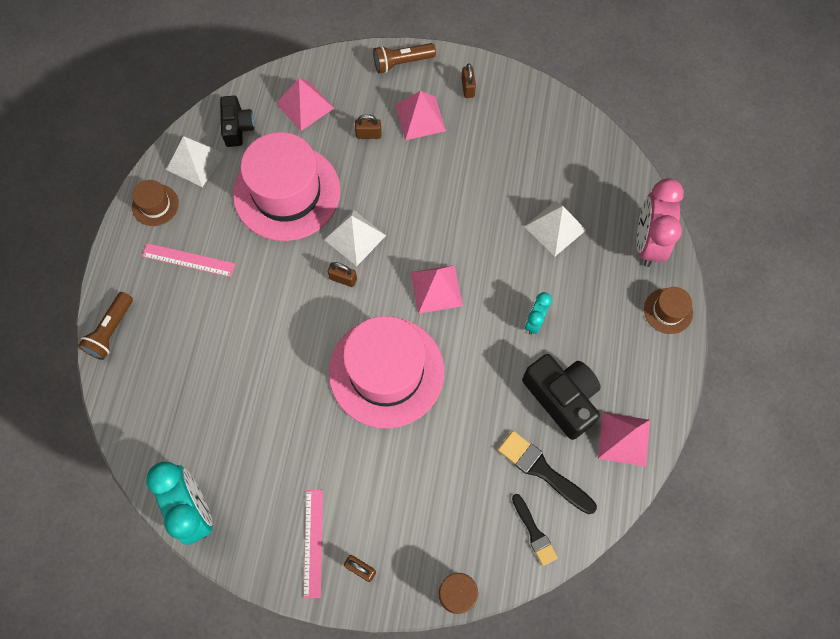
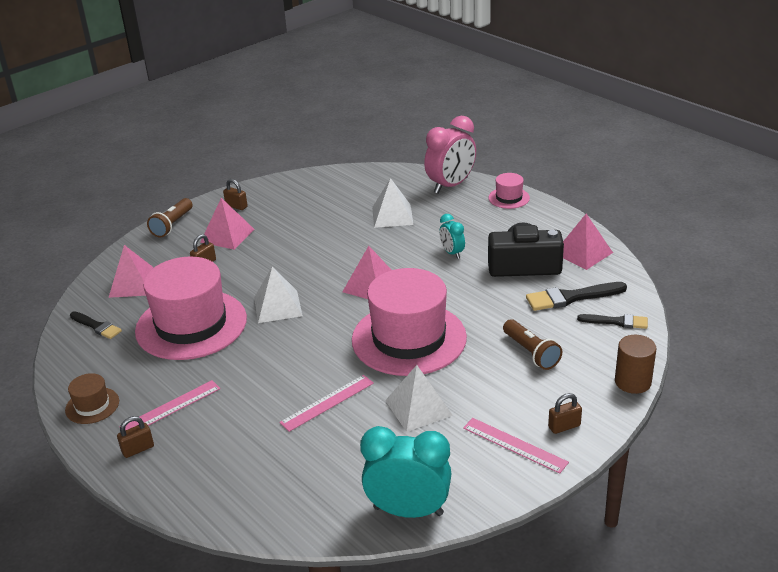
camera: 50 degrees left, 35 degrees down
brown flashlight [78,292,133,360] -> brown flashlight moved to [503,319,562,370]
white pyramid [166,136,225,187] -> white pyramid moved to [385,365,453,432]
black camera [220,96,255,147] -> black brush [70,311,122,339]
brown padlock [327,262,357,287] -> brown padlock moved to [117,416,154,458]
pink clock [636,178,684,267] -> pink clock turned 90 degrees counterclockwise [424,116,476,193]
brown hat [644,287,693,334] -> pink hat [488,173,530,209]
none -> pink ruler [279,375,374,432]

